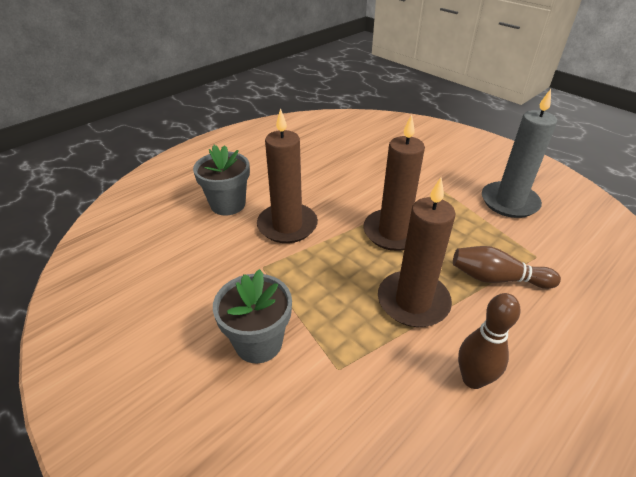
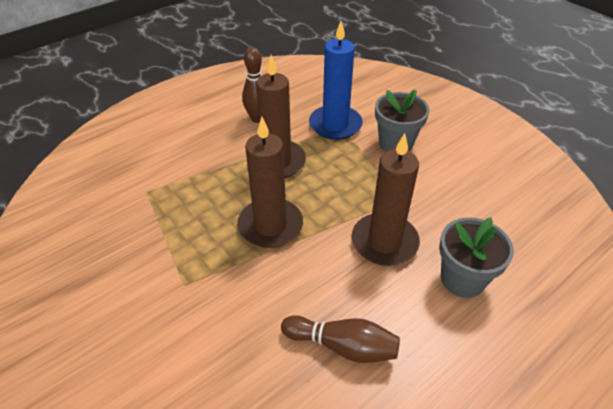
camera: 175 degrees left, 5 degrees up
brown bowling pin [453,246,561,289] -> brown bowling pin moved to [281,315,400,363]
grey candle [482,89,557,218] -> none
none -> blue candle [309,21,363,140]

